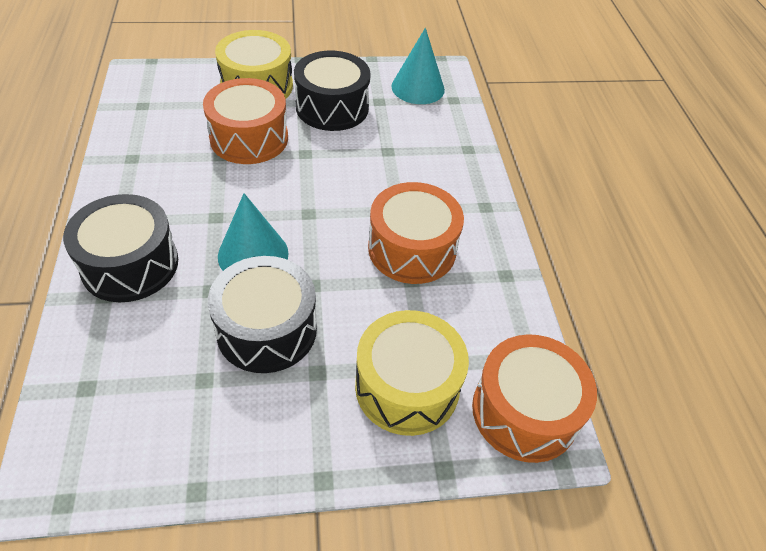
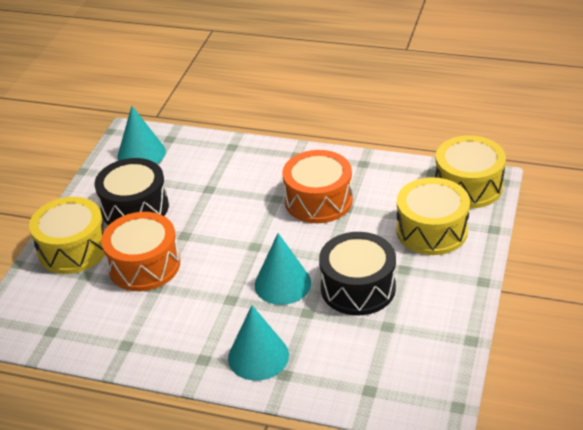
camera: 60 degrees left, 10 degrees down
black drum [63,194,178,302] -> turquoise cone [228,305,289,381]
orange drum [472,334,597,463] -> yellow drum [435,135,506,208]

